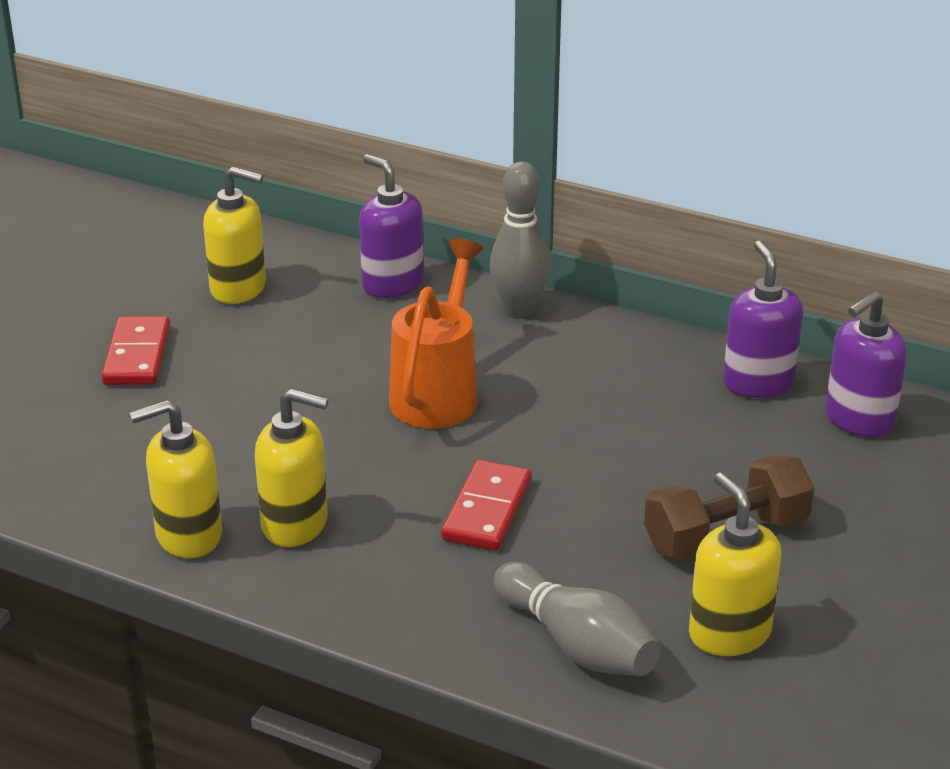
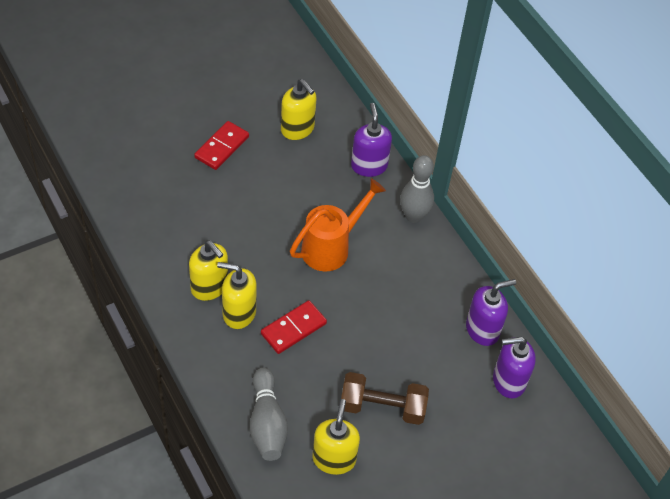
camera: 30 degrees right, 20 degrees up
yellow soap dispenser [130,400,222,558] -> yellow soap dispenser moved to [217,262,257,329]
purple soap dispenser [723,241,803,398] -> purple soap dispenser turned 45 degrees clockwise [466,279,516,346]

